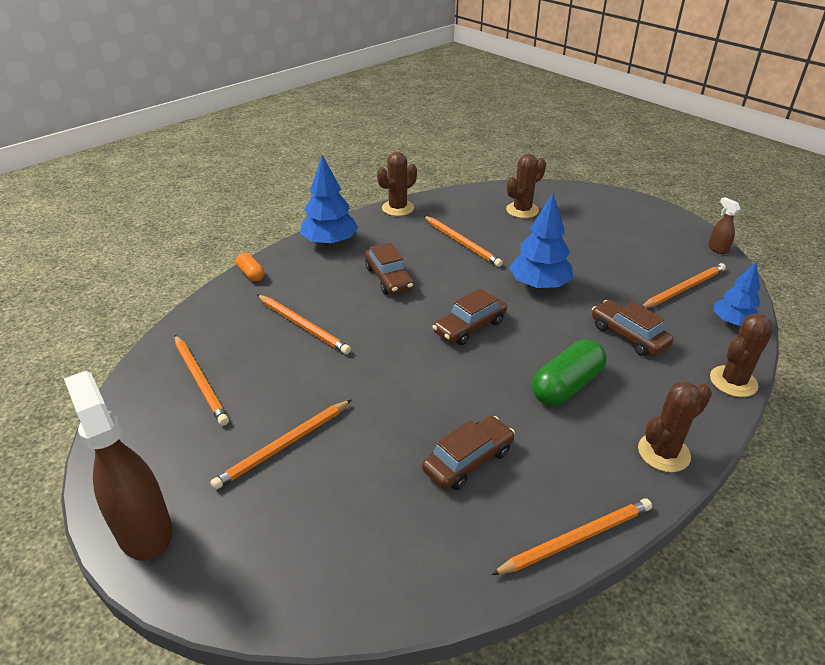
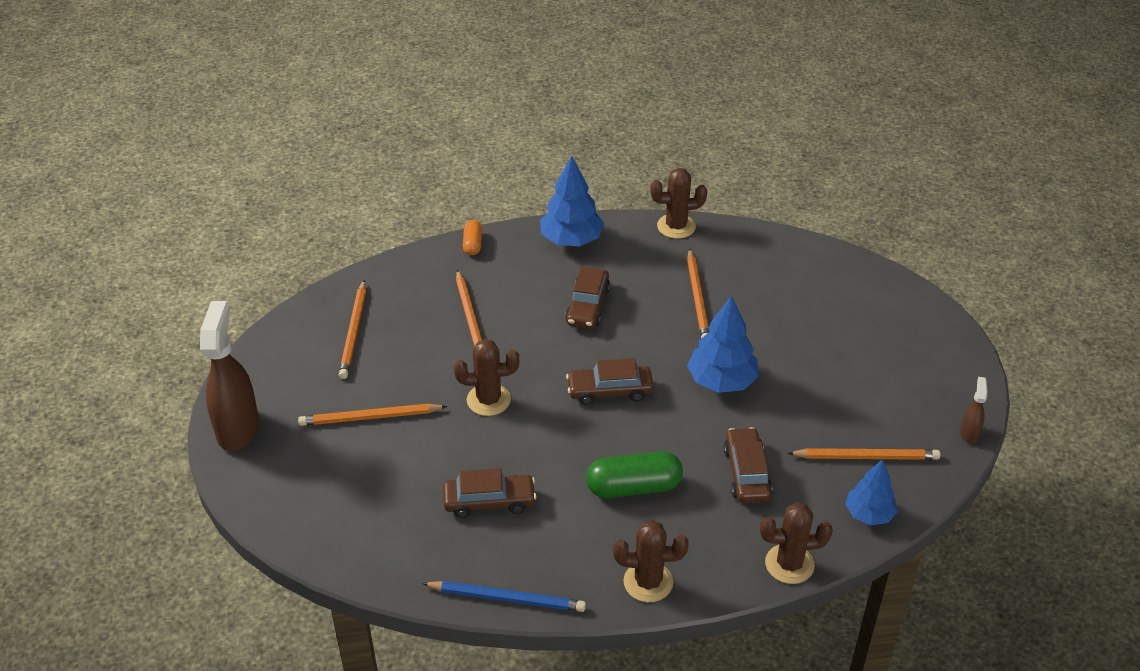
camera: 35 degrees right, 5 degrees up
orange pencil [491,499,652,575] -> blue pencil [422,581,586,612]
brown cactus [506,154,546,218] -> brown cactus moved to [454,339,519,416]

